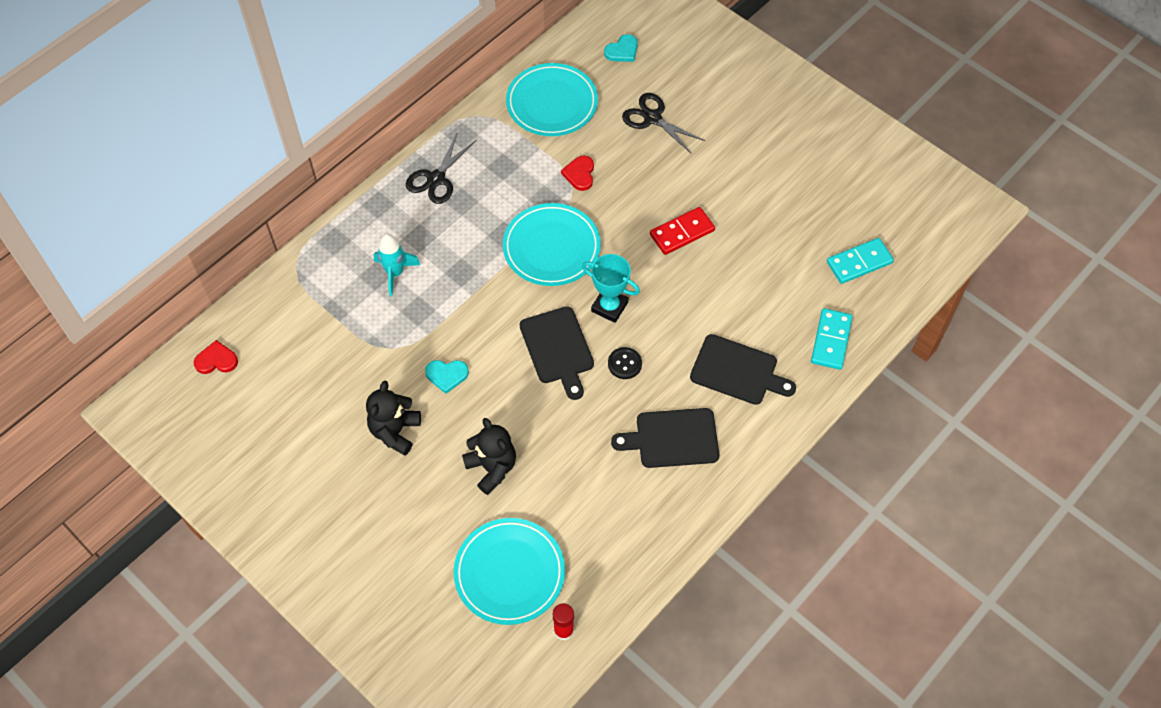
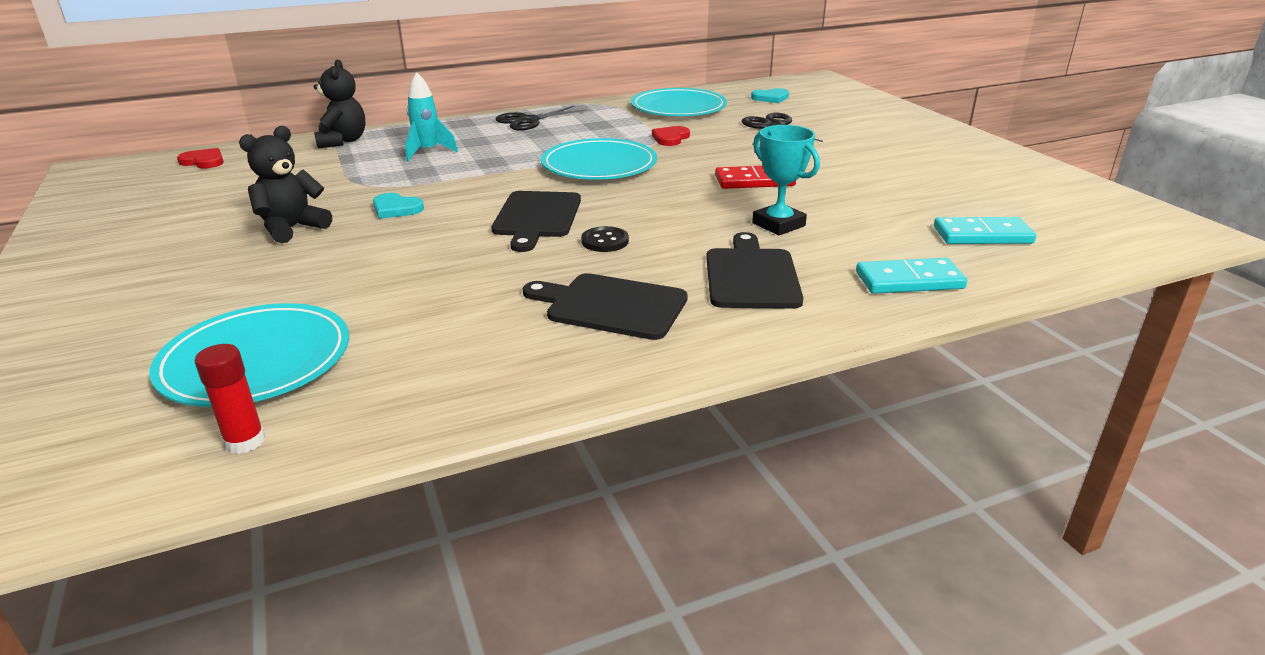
camera: 25 degrees right, 30 degrees down
black teddy bear [462,418,516,495] -> black teddy bear moved to [314,59,366,148]
turquoise trophy [582,254,640,323] -> turquoise trophy moved to [752,125,820,235]
black cutting board [690,334,796,405] -> black cutting board turned 135 degrees counterclockwise [706,232,803,309]
turquoise domino [811,308,853,370] -> turquoise domino turned 45 degrees clockwise [856,258,967,294]

